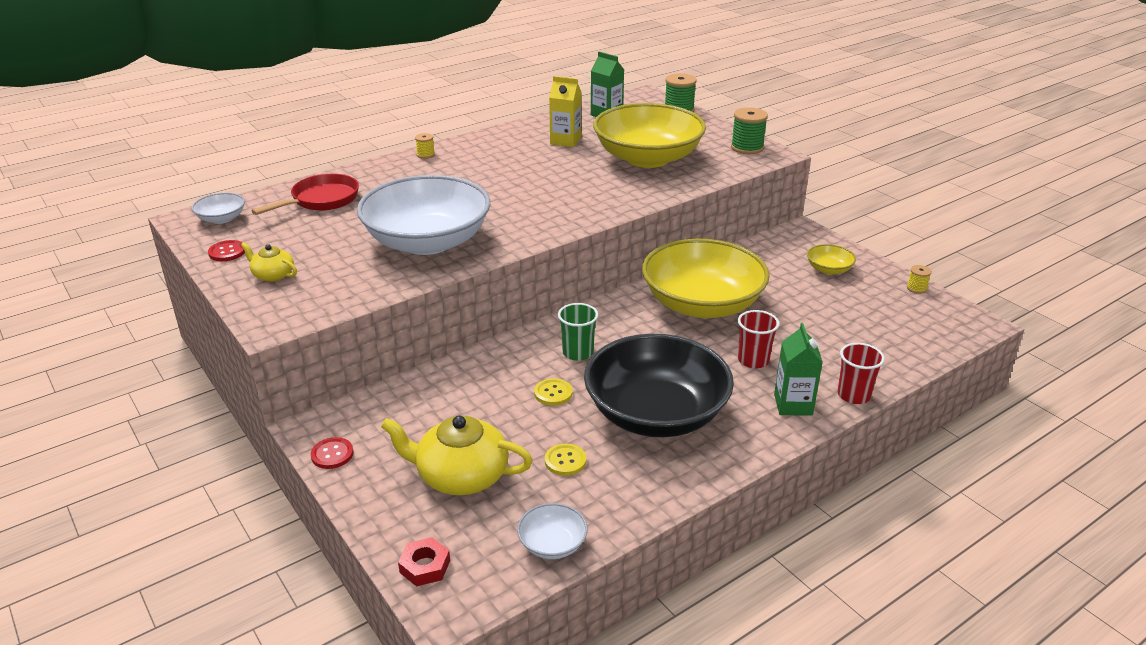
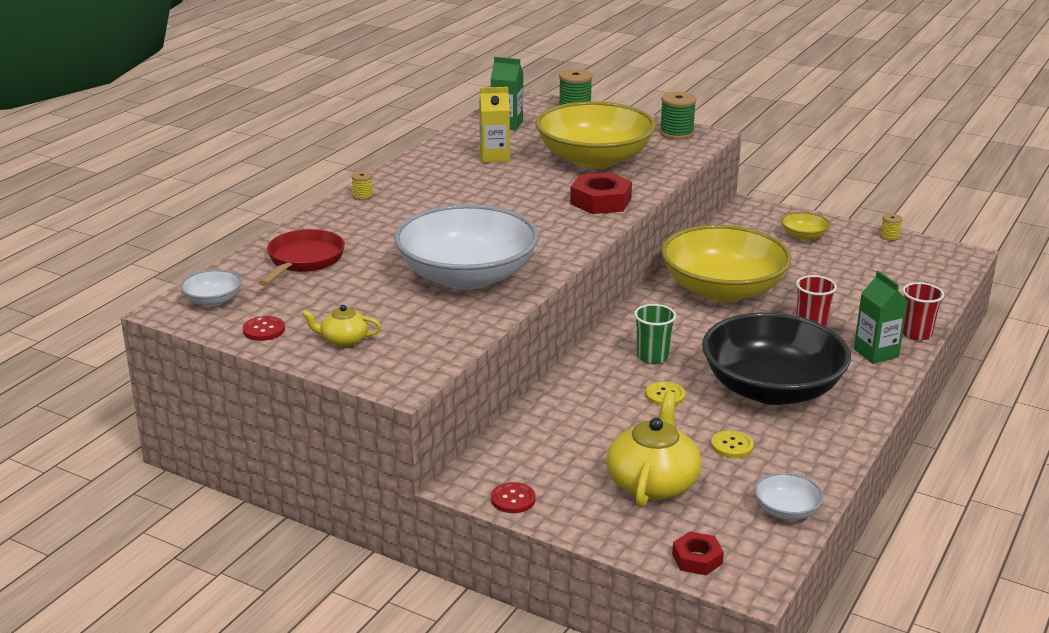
camera: 25 degrees left, 5 degrees down
yellow teapot [381,415,533,495] -> yellow teapot turned 120 degrees clockwise [606,391,702,508]
none -> red nut [570,172,632,214]

